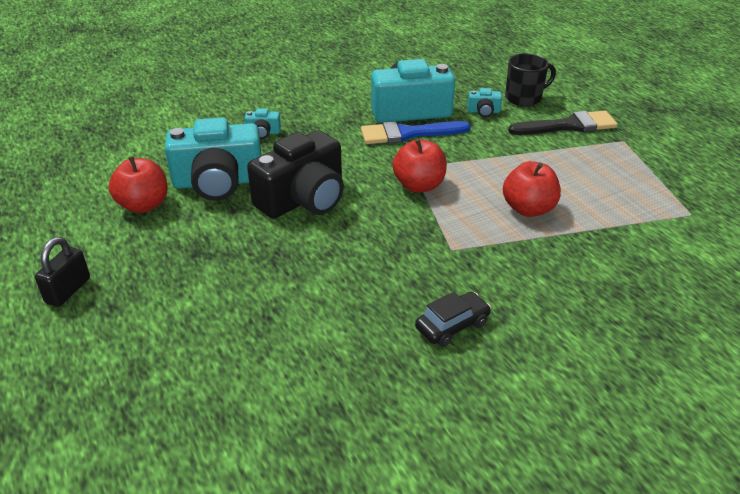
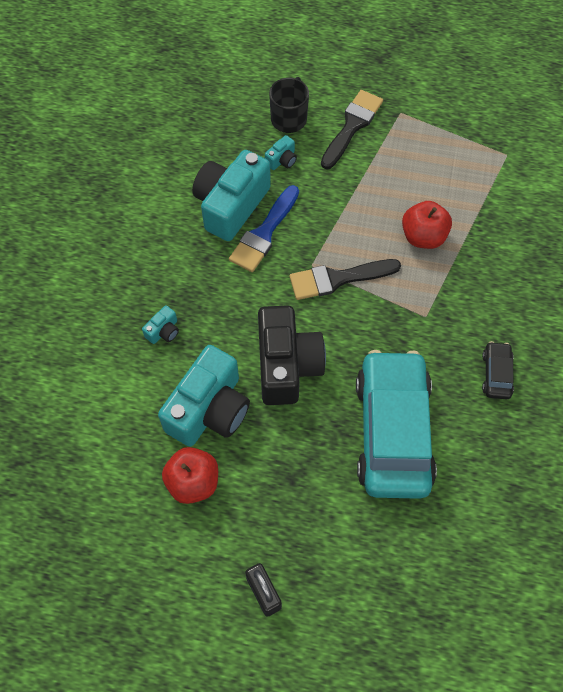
camera: 50 degrees left, 25 degrees up
red apple [392,138,447,193] -> black brush [290,259,401,300]
none -> turquoise car [356,350,437,499]

